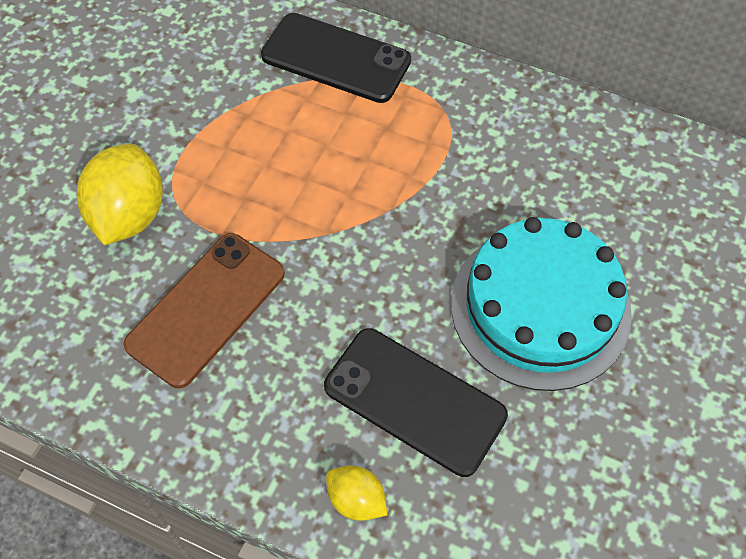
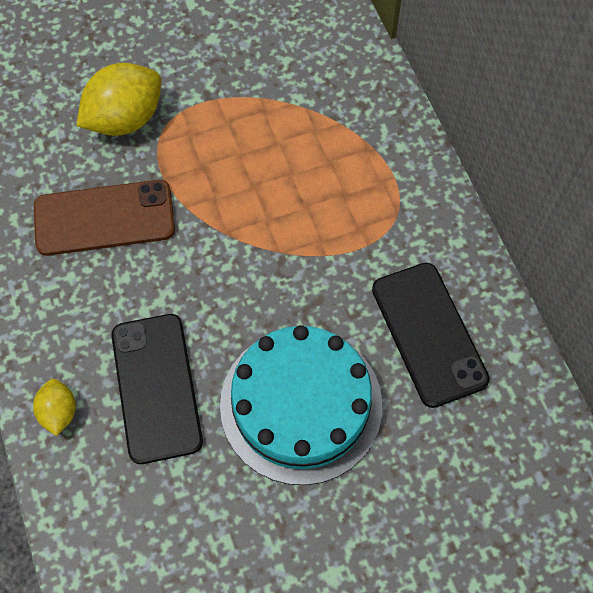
camera: 45 degrees right, 5 degrees up
black phone [261,13,411,103] -> black phone moved to [372,263,490,408]

